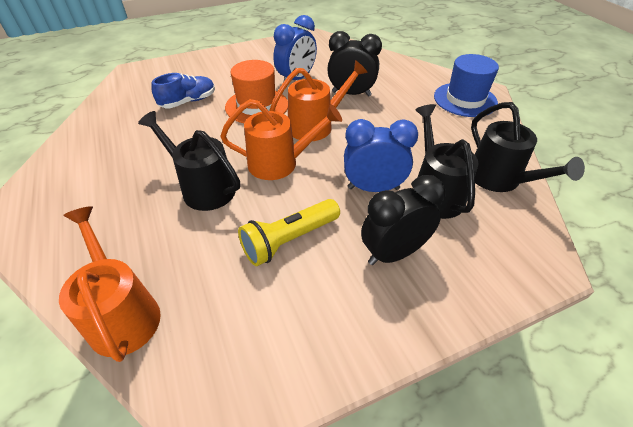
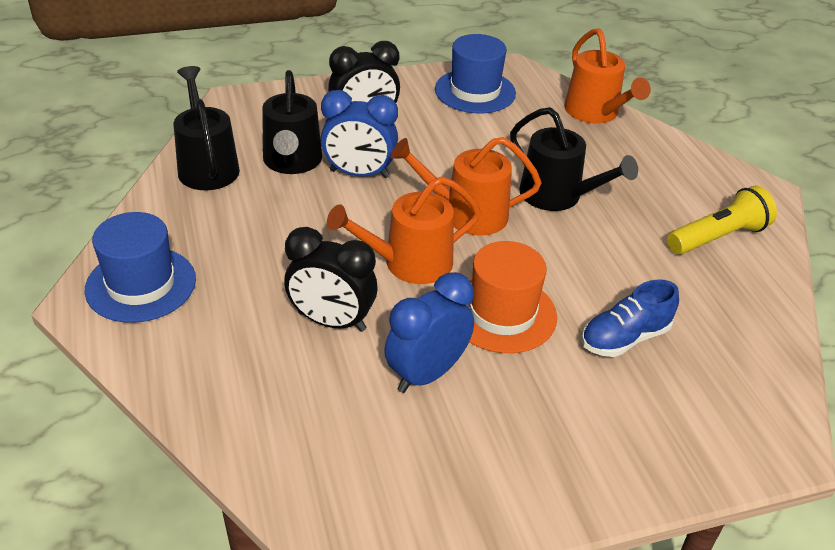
camera: 175 degrees left, 5 degrees down
yellow flashlight [238,199,340,266] -> yellow flashlight moved to [667,186,777,255]
none -> blue hat [435,34,516,113]

